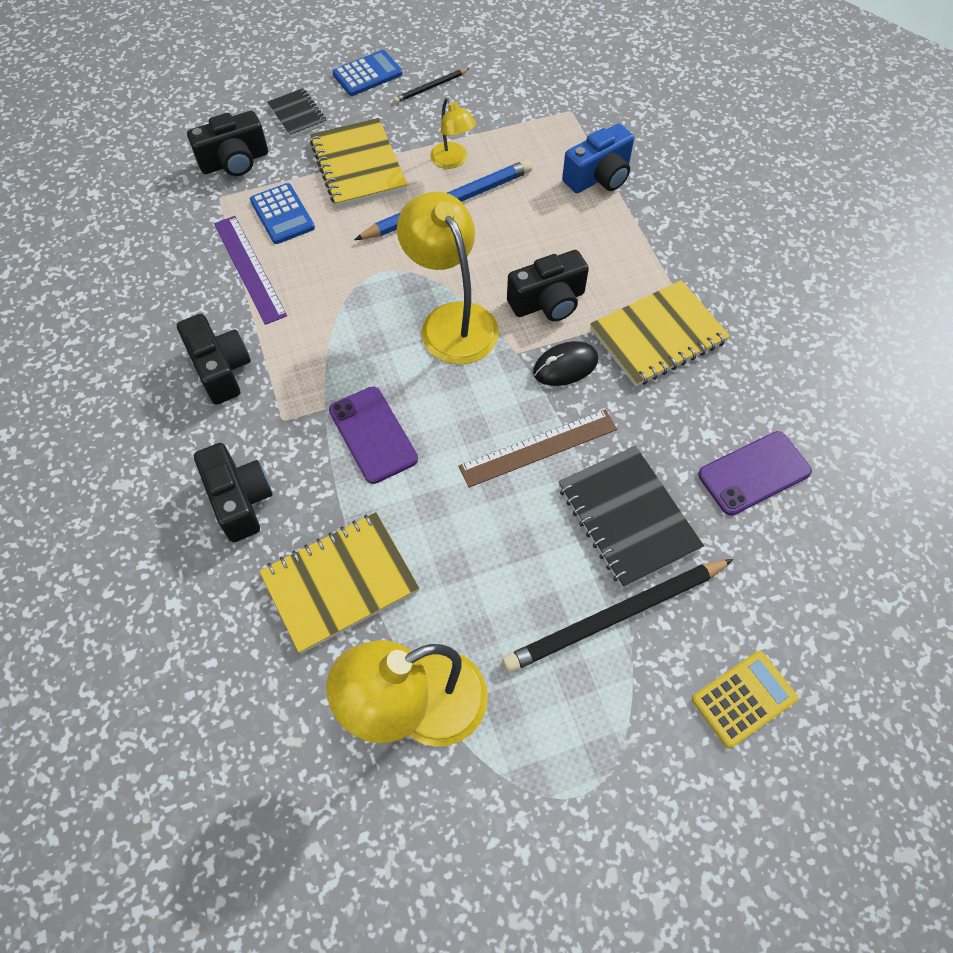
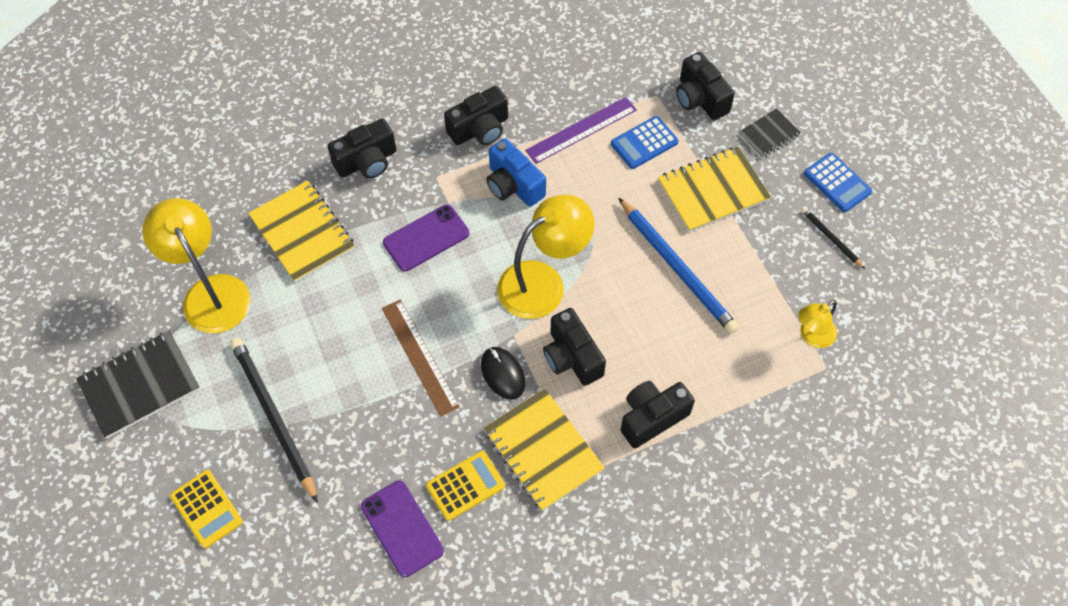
camera: 85 degrees right, 0 degrees up
yellow lamp [430,98,476,169] -> yellow lamp moved to [798,300,837,348]
black notebook [558,446,704,588] -> black notebook moved to [76,331,200,439]
blue camera [562,123,634,193] -> blue camera moved to [487,138,546,207]
none -> yellow calculator [426,451,505,521]
none -> black camera [621,381,695,448]

